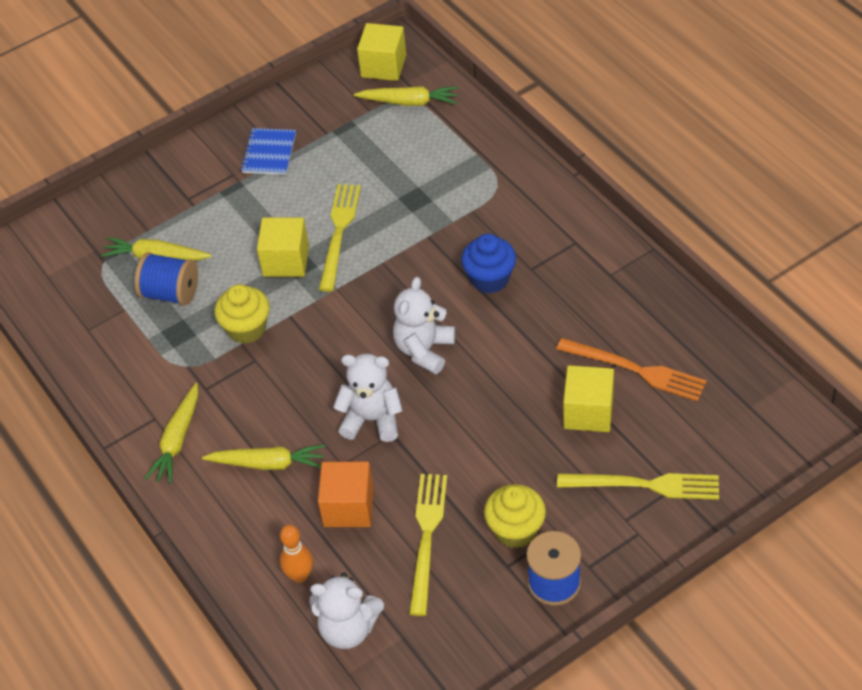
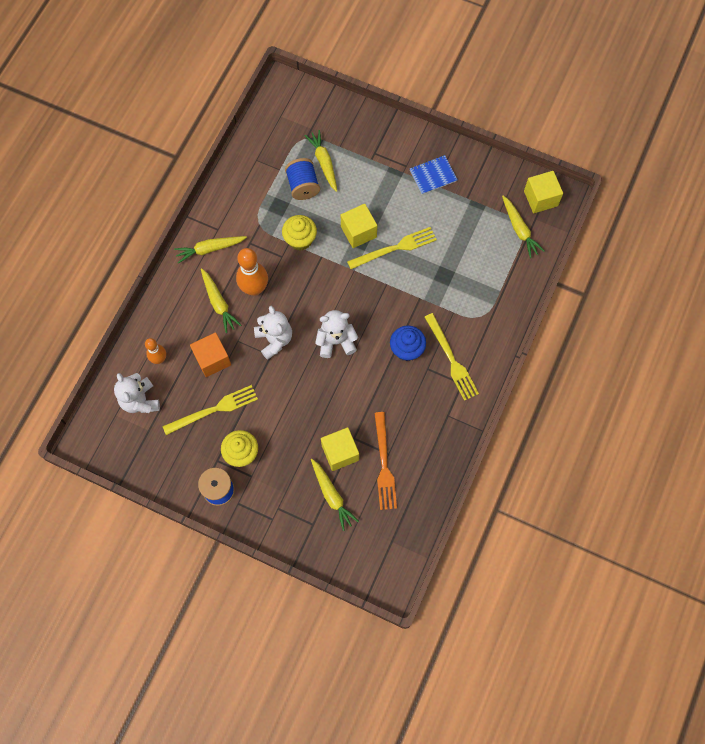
camera: 55 degrees right, 20 degrees up
yellow fork [557,473,719,500] -> yellow fork moved to [425,313,479,401]
none -> orange bowling pin [236,248,268,296]
none -> yellow carrot [311,459,359,531]

